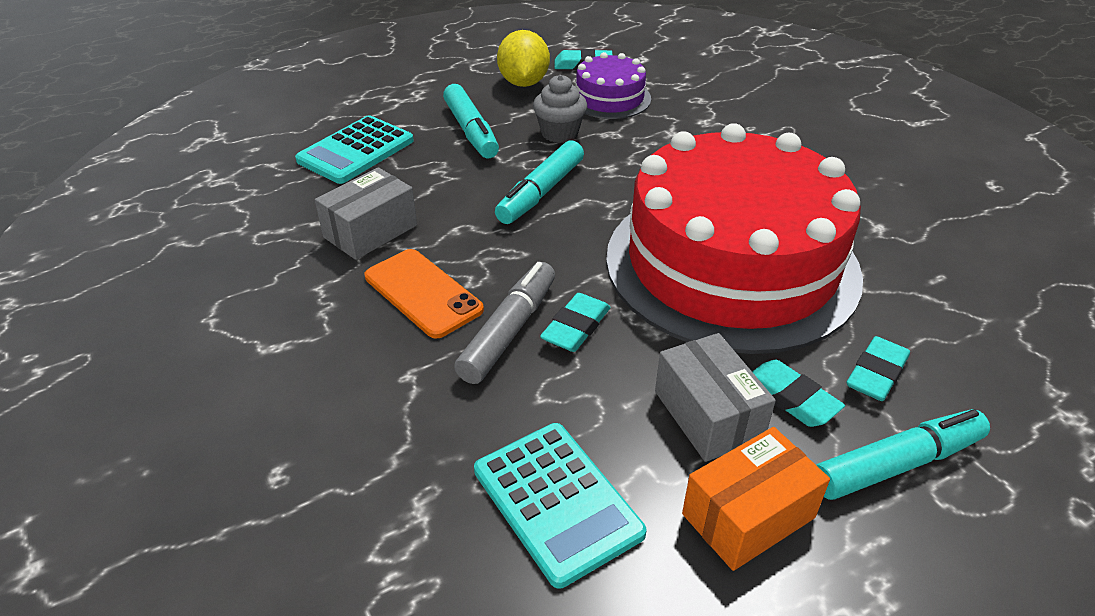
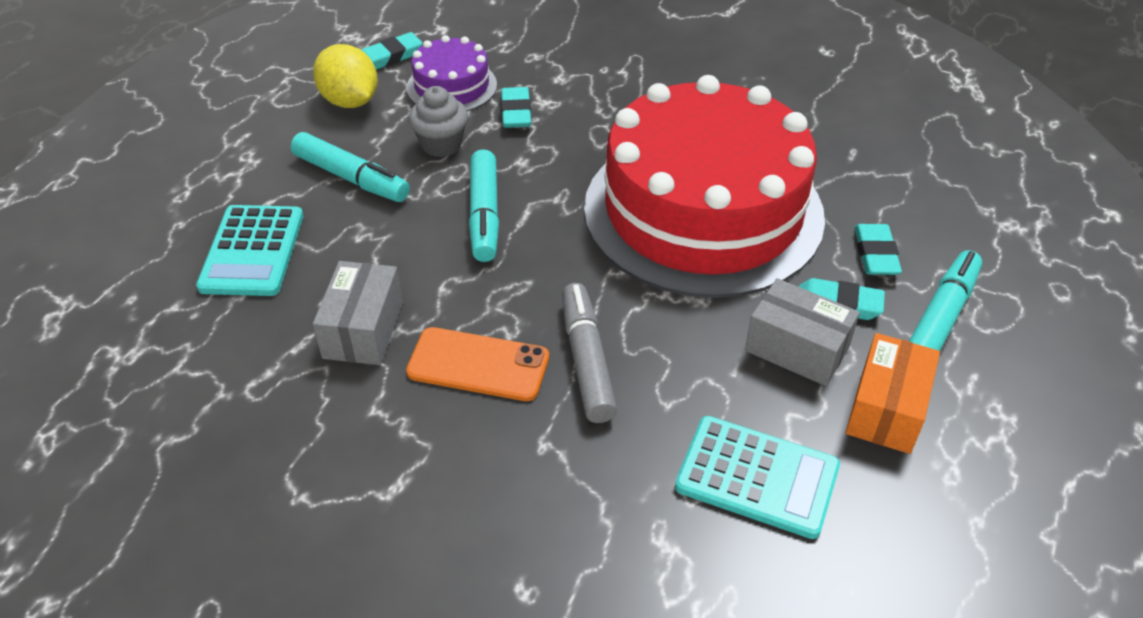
camera: 35 degrees left, 5 degrees up
turquoise eraser [540,293,611,352] -> turquoise eraser moved to [501,87,531,128]

